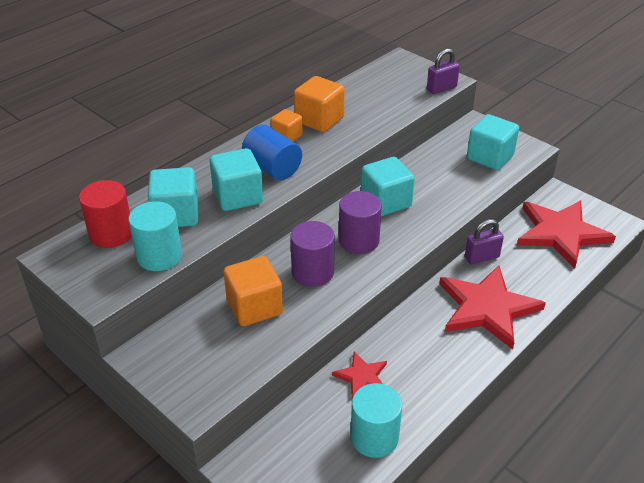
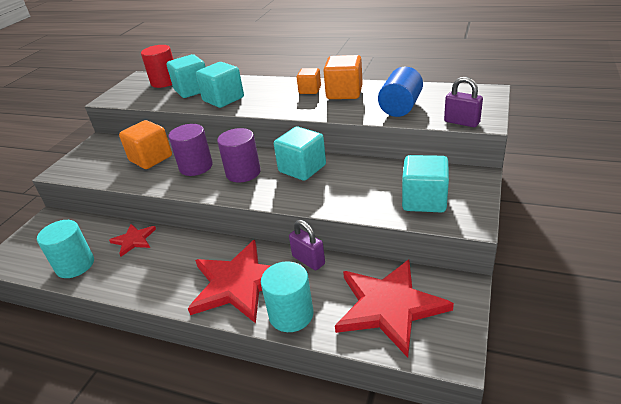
camera: 70 degrees right, 5 degrees down
turquoise cylinder [128,201,182,271] -> turquoise cylinder moved to [261,261,313,332]
blue cylinder [242,125,302,180] -> blue cylinder moved to [378,67,423,117]

